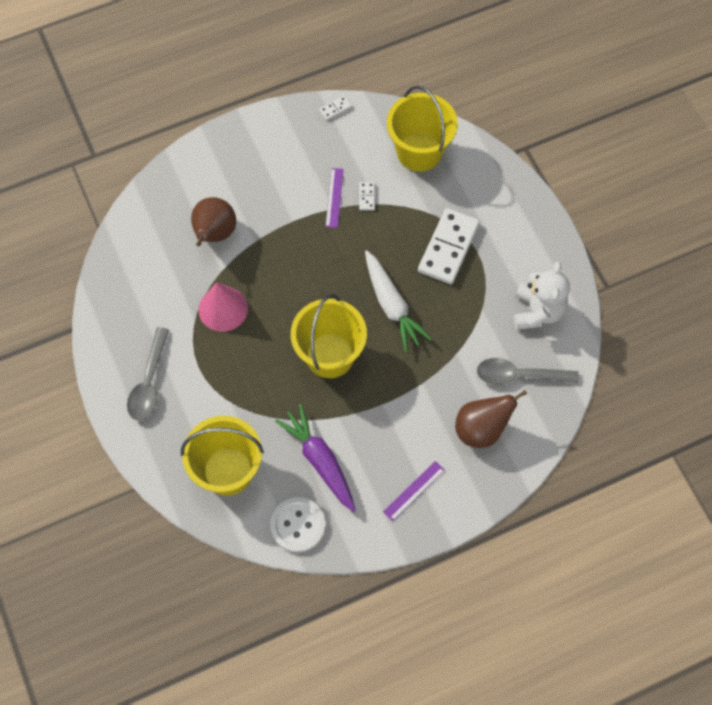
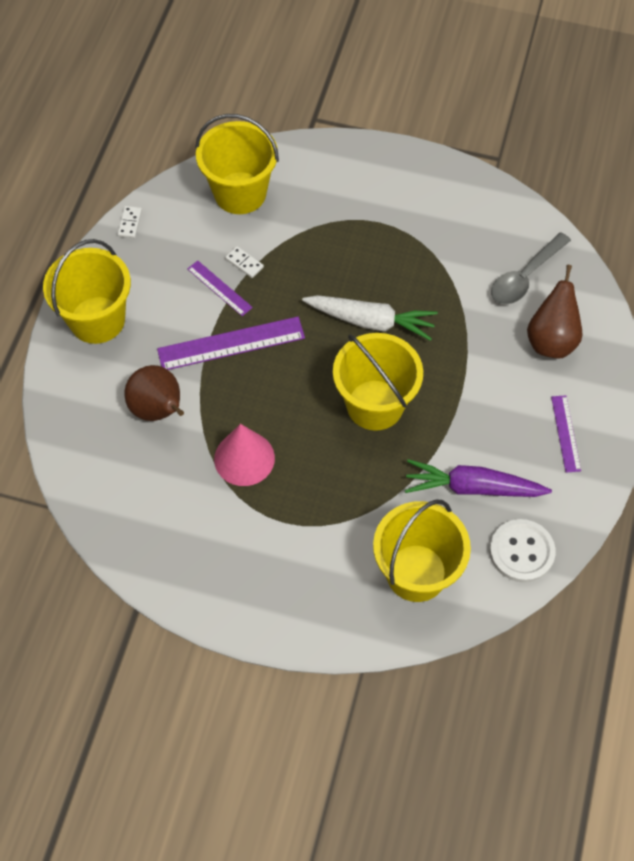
camera: 50 degrees left, 5 degrees down
grey spoon [127,327,169,420] -> none
white domino [418,208,480,284] -> none
white teddy bear [514,262,570,330] -> none
none -> yellow bucket [43,239,131,344]
none -> purple ruler [157,317,305,370]

